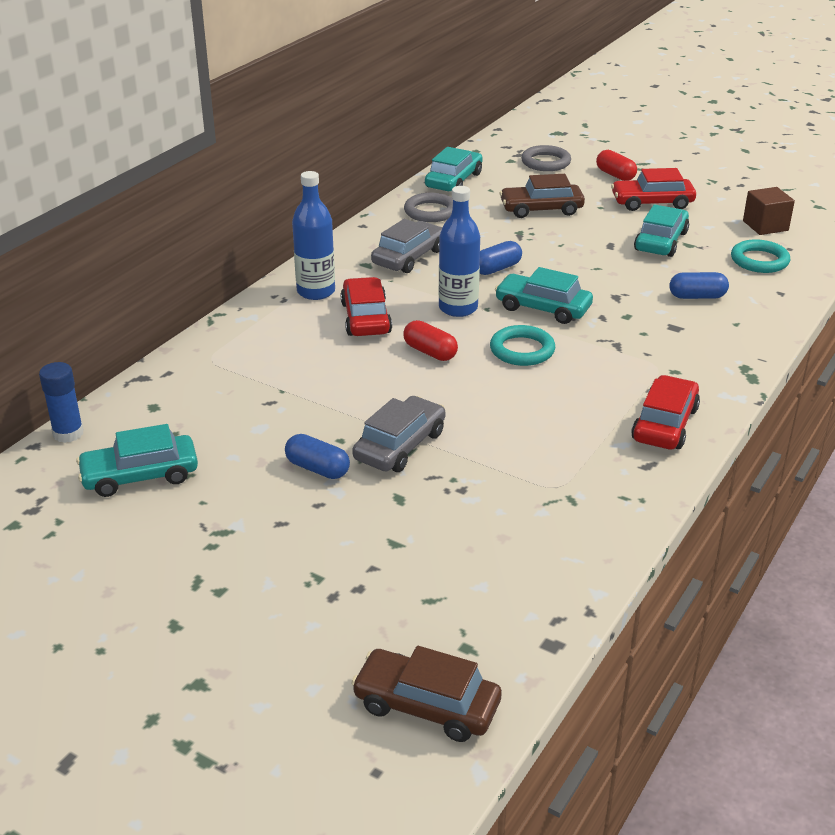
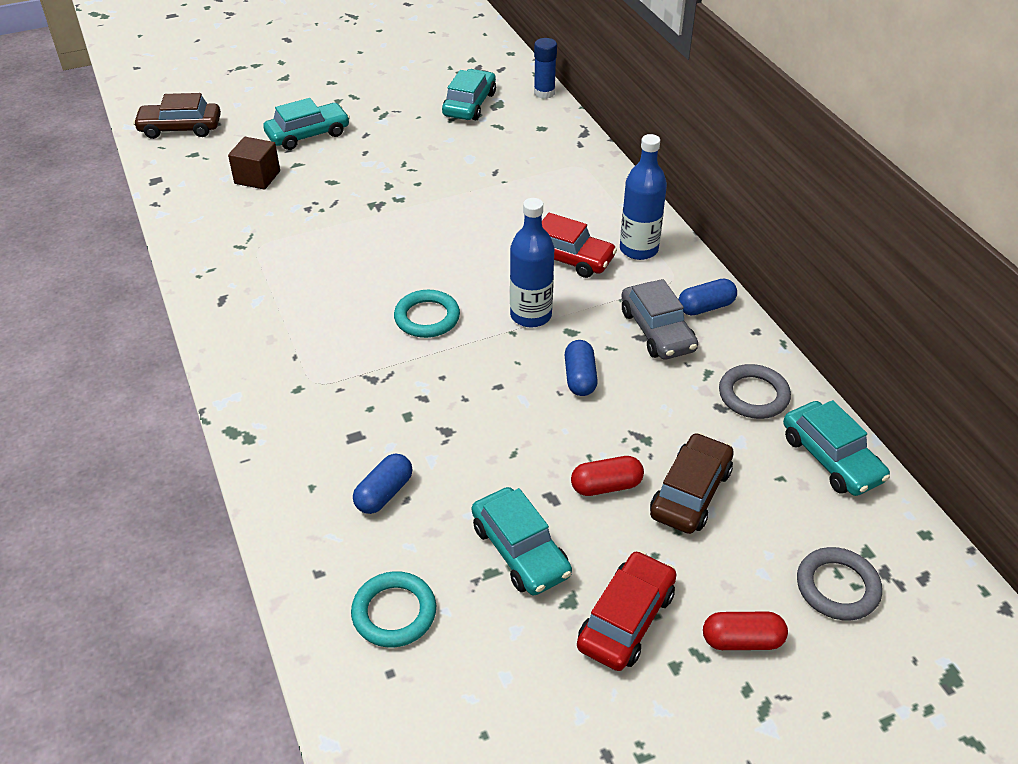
camera: 125 degrees right, 10 degrees up
blue capsule [285,434,350,479] -> blue capsule moved to [678,278,737,316]
brown car [351,646,502,742] -> brown car turned 150 degrees counterclockwise [133,93,221,139]
grey car [352,396,446,472] -> none
red capsule [403,320,458,361] -> red capsule moved to [571,456,644,496]
turquoise car [495,267,593,324] -> turquoise car moved to [263,98,350,150]
red car [631,375,700,449] -> none
brown cube [743,187,795,235] -> brown cube moved to [228,137,280,190]

